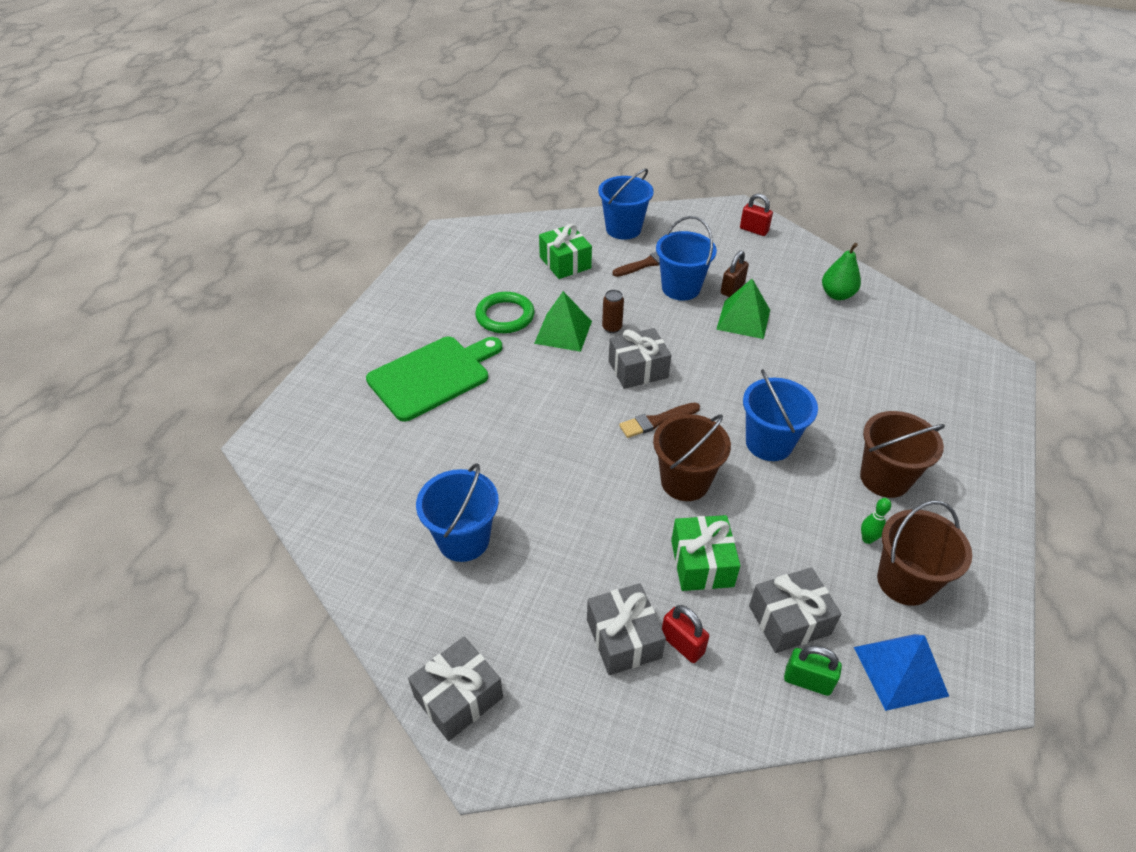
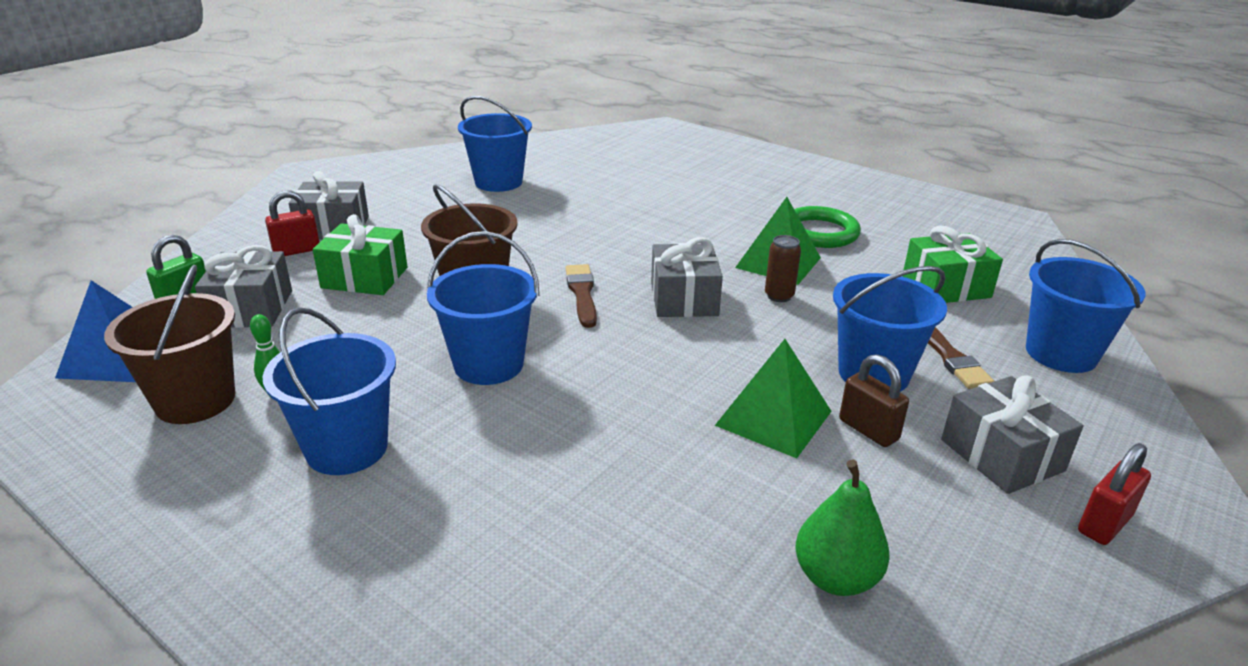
camera: 105 degrees right, 15 degrees down
green cutting board [366,337,502,421] -> none
grey gift [408,636,503,741] -> grey gift moved to [941,375,1083,494]
brown bucket [860,411,945,498] -> blue bucket [263,307,396,475]

